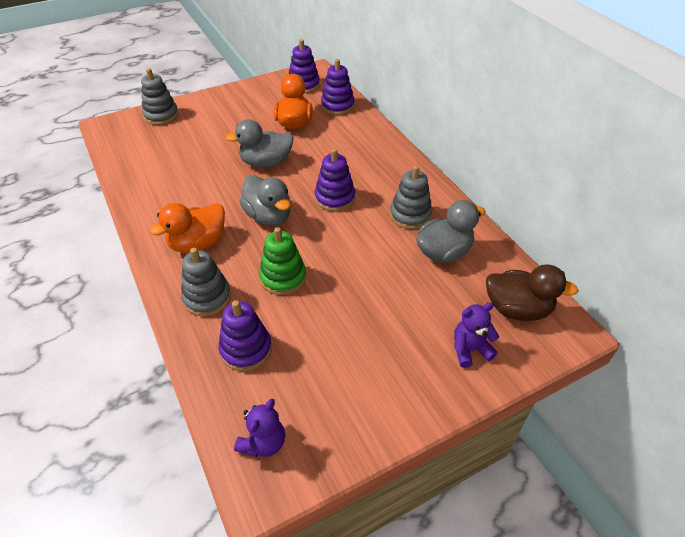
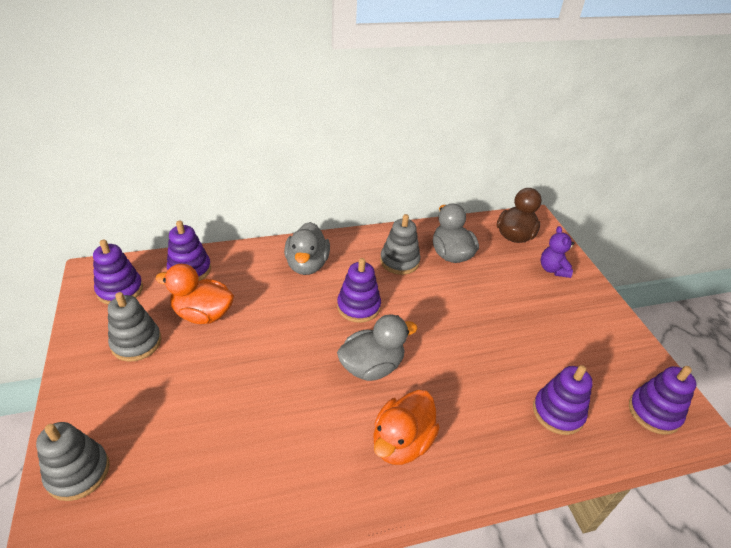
camera: 80 degrees left, 5 degrees down
orange duck [150,203,225,253] -> orange duck turned 60 degrees clockwise [373,390,440,465]
grey stacking toy [181,248,231,316] -> grey stacking toy moved to [108,292,161,362]
grey duck [225,119,294,168] -> grey duck moved to [284,222,330,275]
purple teddy bear [234,398,285,457] -> purple stacking toy [629,366,696,435]
green stacking toy [259,227,306,295] -> none

